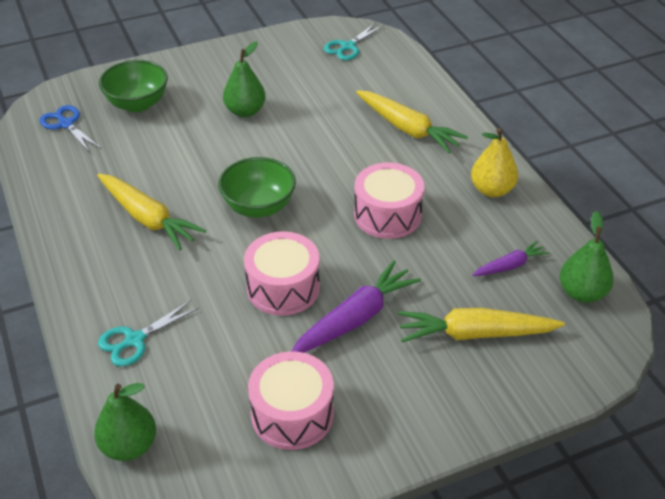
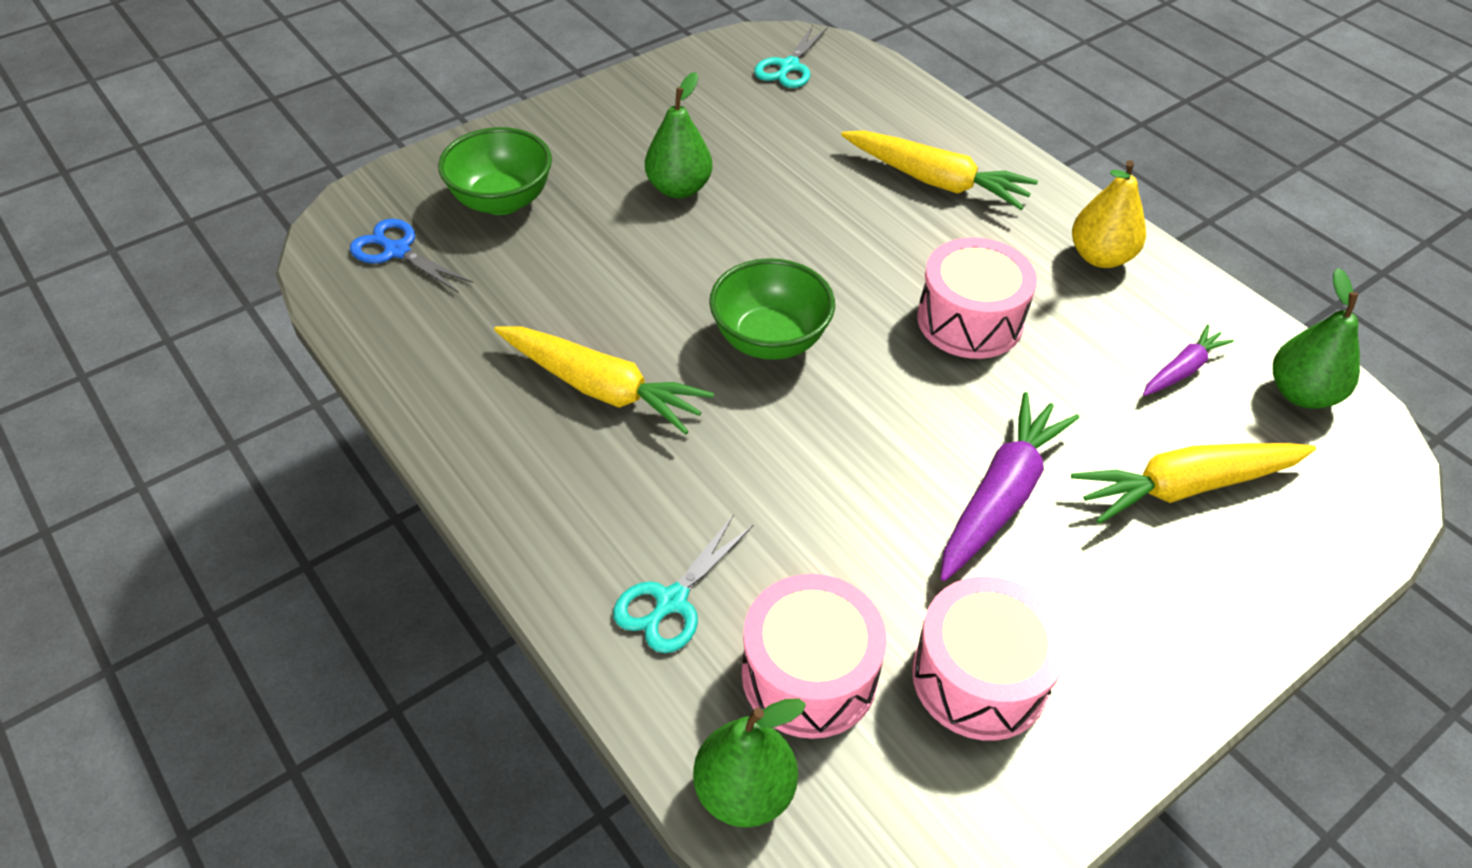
camera: 15 degrees left, 5 degrees up
pink drum [244,231,320,316] -> pink drum moved to [742,574,887,739]

